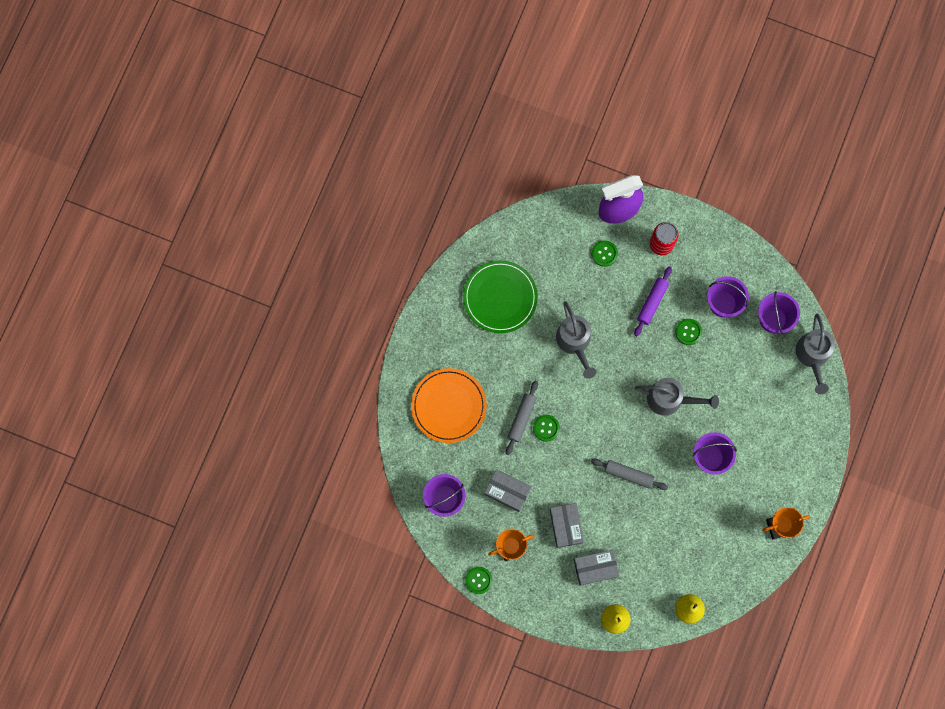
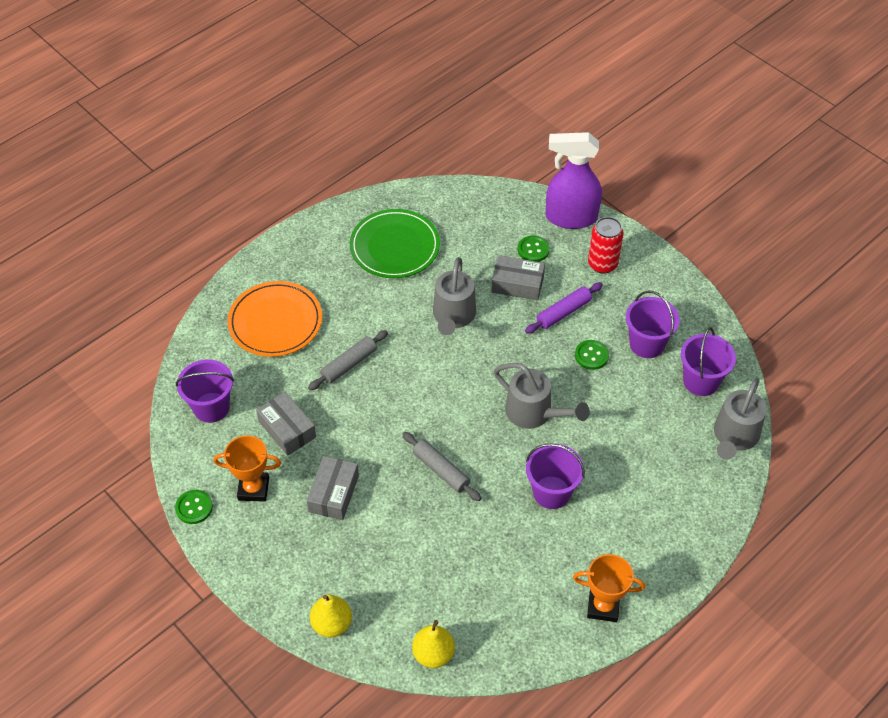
camera: 25 degrees right, 25 degrees down
green button [533,415,560,442] -> none
grey box [574,550,619,586] -> grey box moved to [491,255,545,301]

